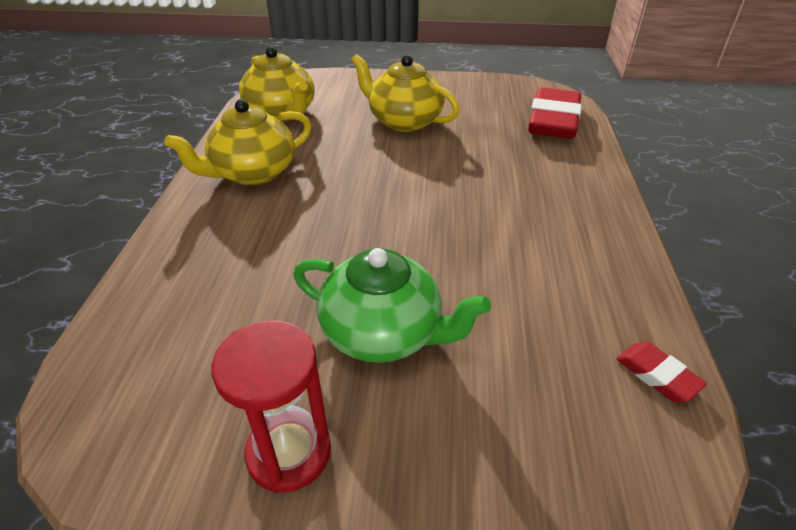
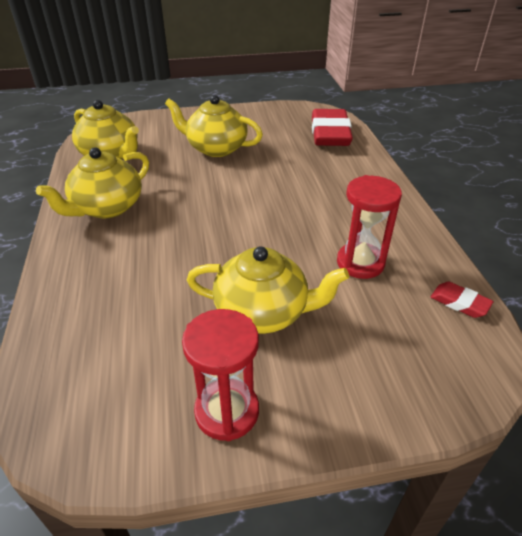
camera: 15 degrees left, 0 degrees up
green teapot [293,248,491,363] -> yellow teapot [187,246,349,334]
none -> red hourglass [337,175,402,279]

